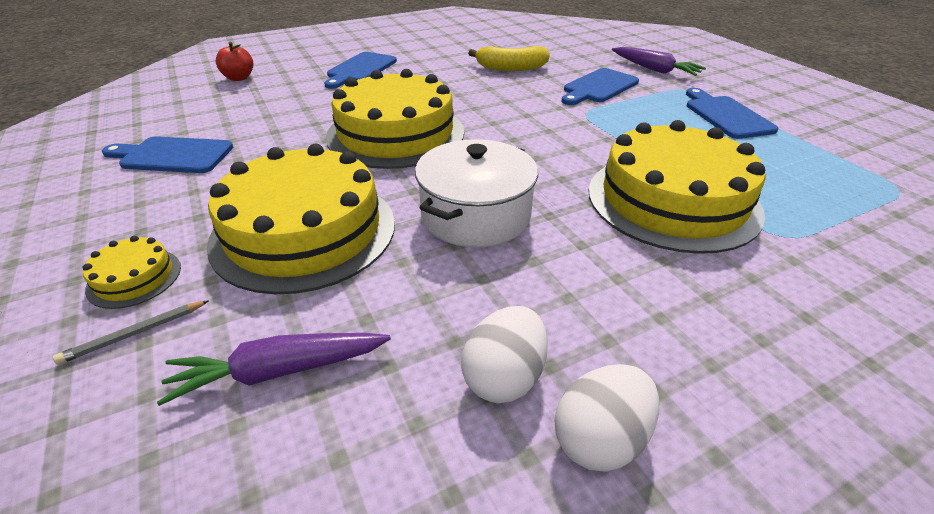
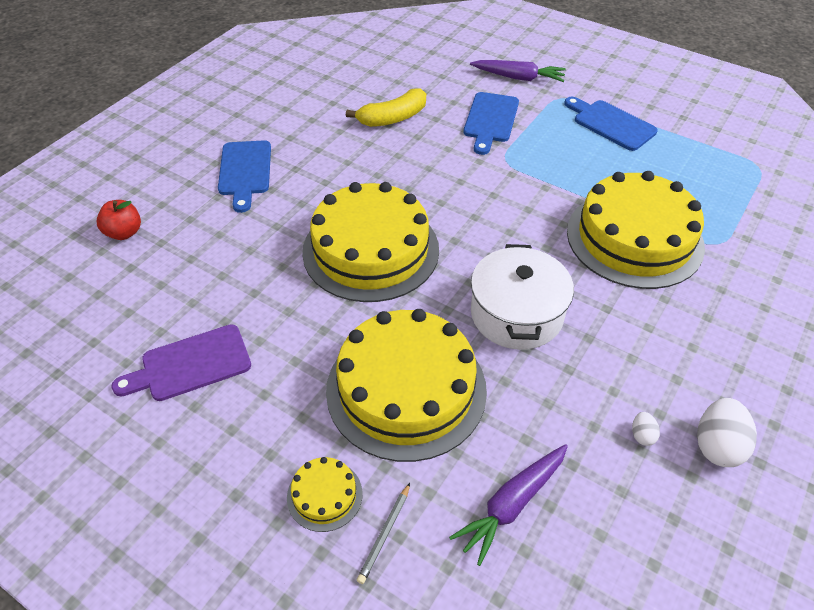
camera: 30 degrees left, 10 degrees up
blue cutting board [102,136,233,173] -> purple cutting board [112,324,251,401]
white egg [461,306,548,403] -> white egg [632,412,660,446], size x0.49

